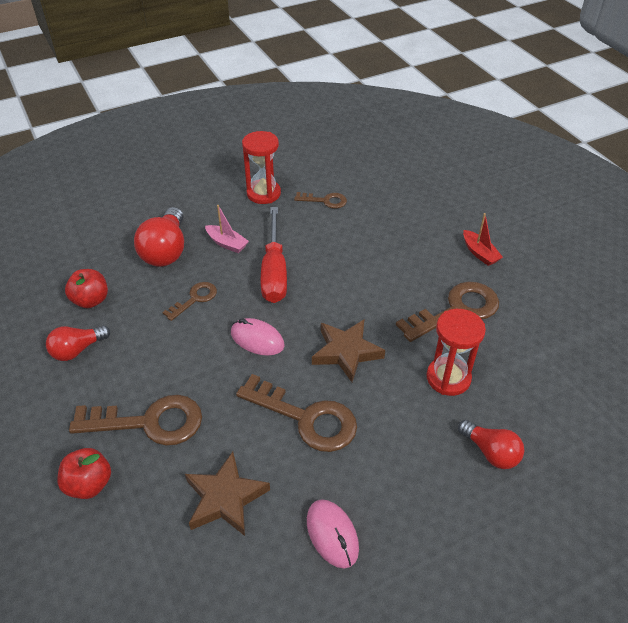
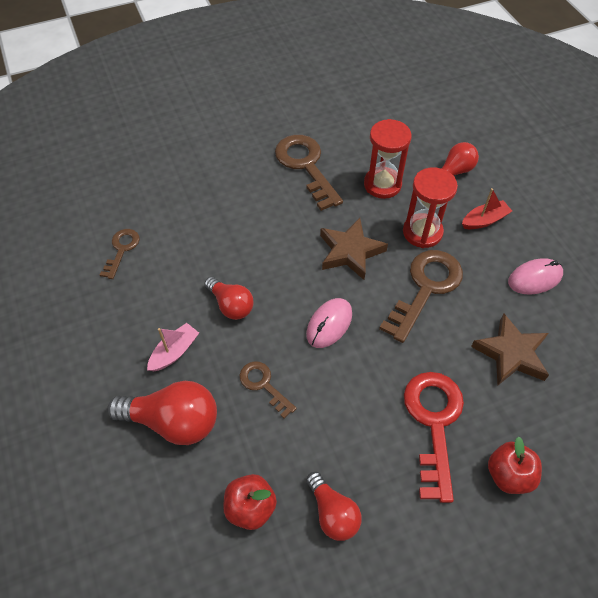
camera: 85 degrees left, 10 degrees up
brown key [69,395,202,446] -> red key [404,372,464,503]
red hourglass [242,131,281,204] -> red hourglass moved to [403,167,458,248]
red screwdriver [261,207,287,303] -> red light bulb [204,277,254,320]
red boat [463,213,503,266] -> red boat moved to [462,188,512,229]

